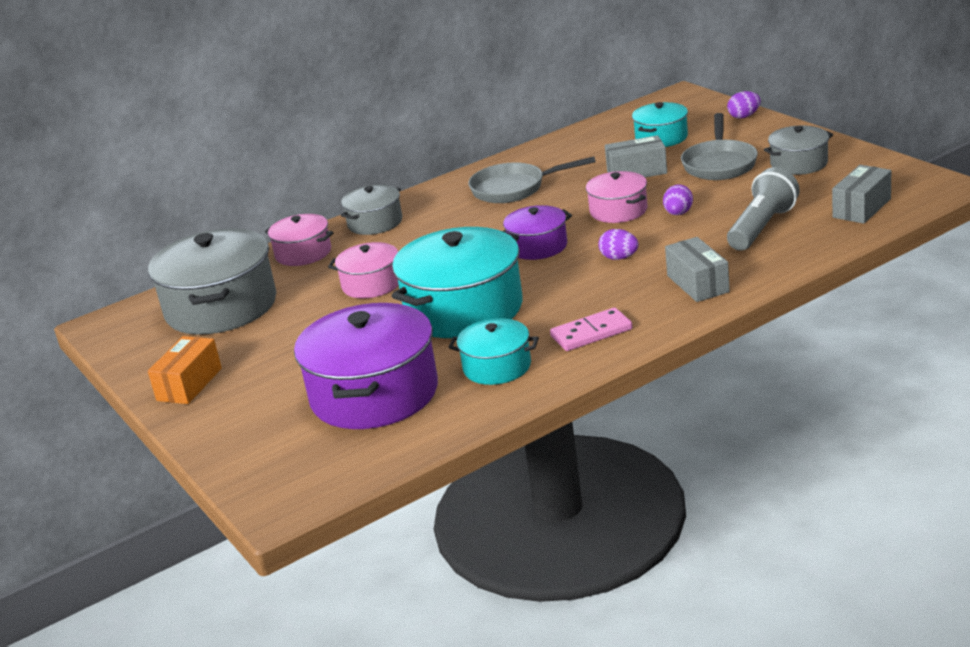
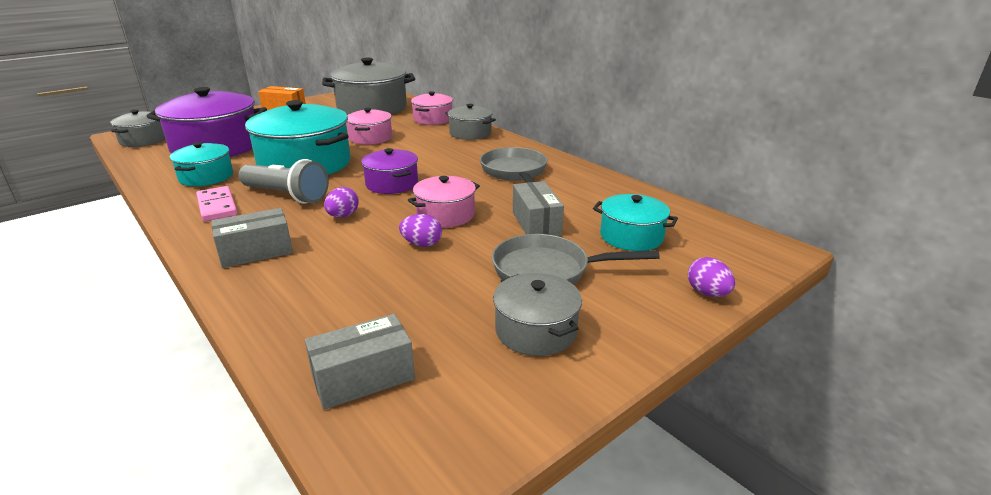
camera: 80 degrees right, 0 degrees up
grey flashlight [727,167,800,251] -> grey flashlight moved to [239,159,329,204]
grey box [832,165,891,224] -> grey box turned 60 degrees counterclockwise [305,314,415,410]
none -> grey pot [110,110,165,147]

